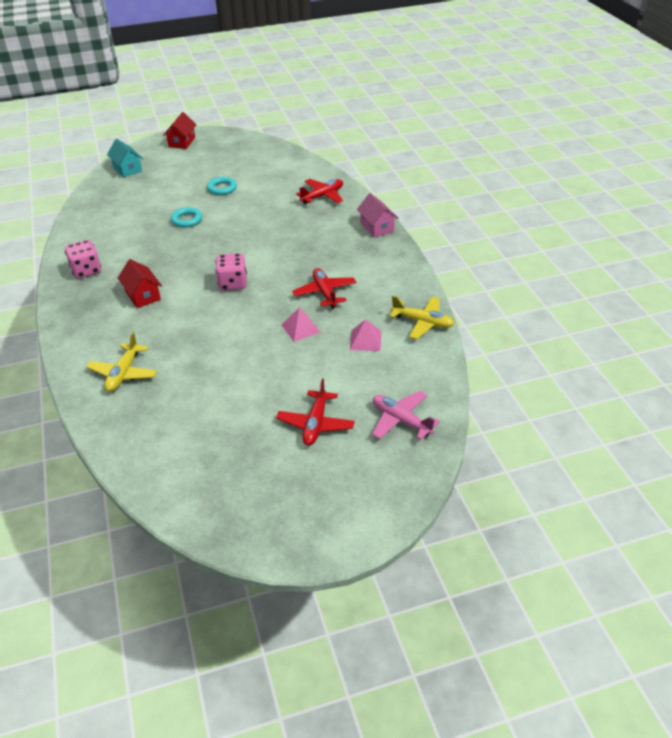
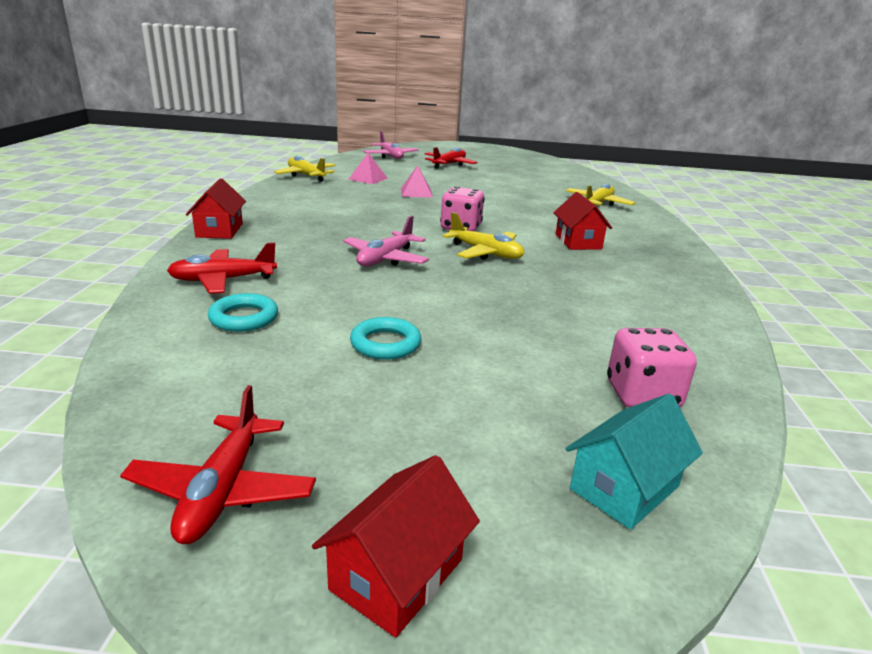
camera: 160 degrees left, 15 degrees down
pink dice [65,240,101,279] -> pink dice moved to [607,328,697,408]
turquoise house [107,139,143,177] -> turquoise house turned 60 degrees clockwise [566,393,703,530]
turquoise ring [171,207,202,228] -> turquoise ring moved to [208,293,278,332]
red plane [292,268,356,308] -> red plane moved to [120,385,316,544]
pink house [357,193,398,237] -> red house [186,178,246,239]
none -> pink plane [343,216,429,266]
none -> yellow plane [443,212,524,260]

